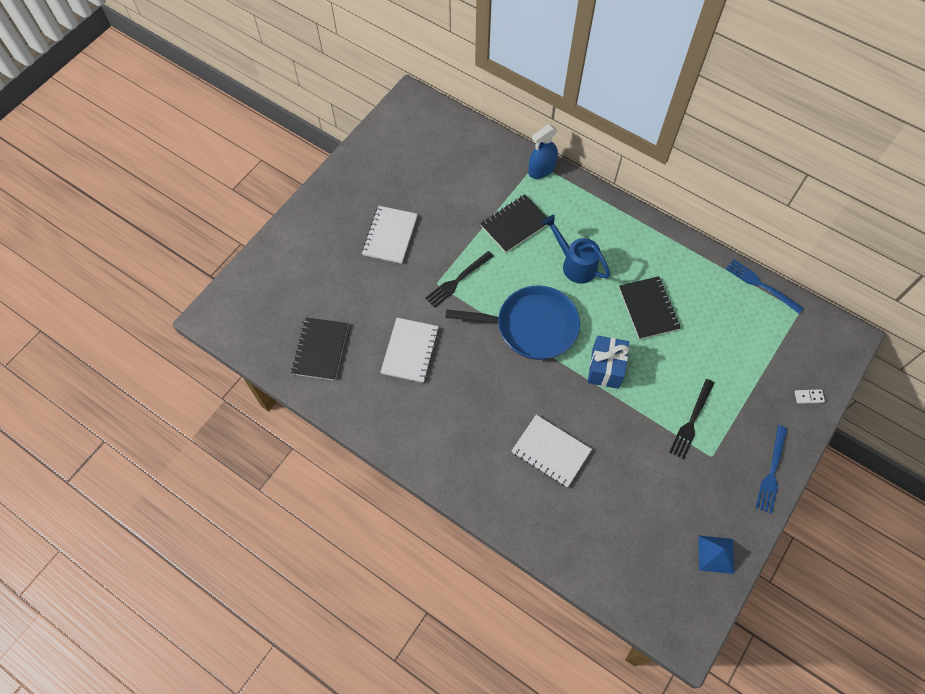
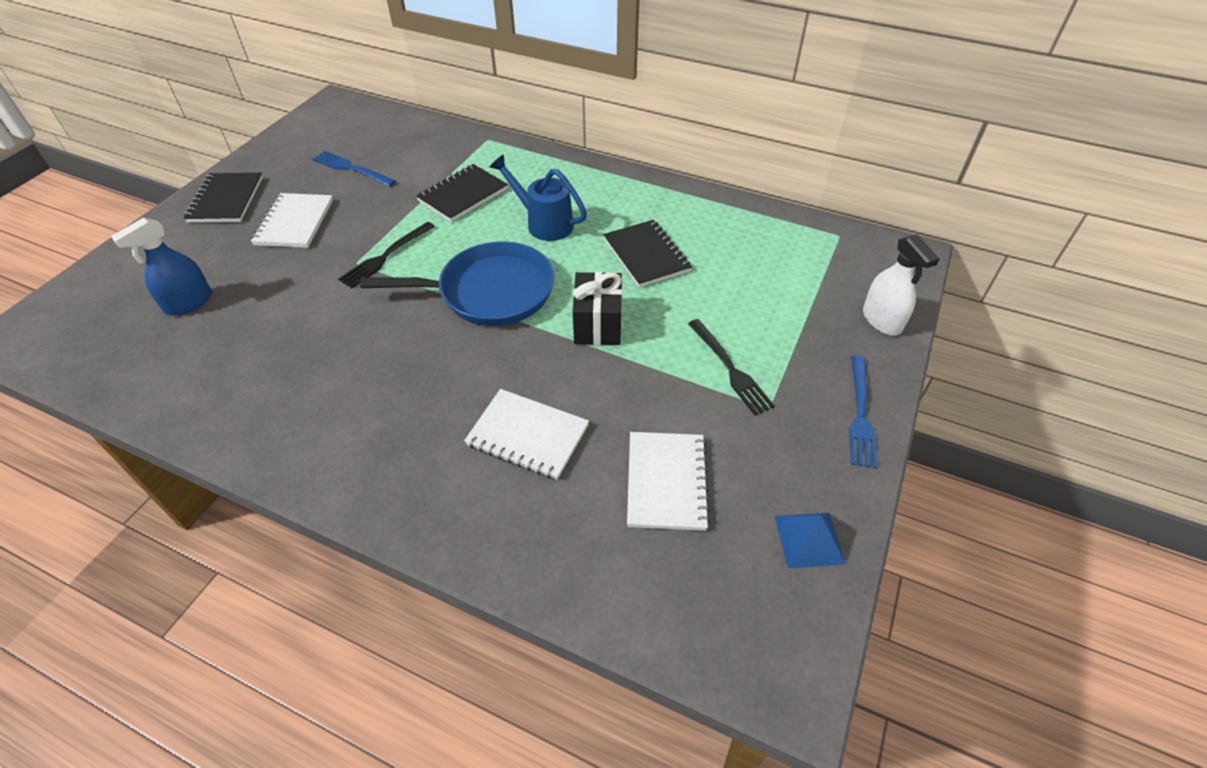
camera: 10 degrees left, 15 degrees down
black notebook [291,317,348,380] -> black notebook moved to [184,173,263,223]
white notebook [380,318,439,383] -> white notebook moved to [627,432,710,531]
blue spray bottle [528,124,558,179] -> blue spray bottle moved to [111,217,212,316]
blue gift [588,336,629,389] -> black gift [573,272,622,345]
black fork [669,379,715,459] -> black fork turned 45 degrees counterclockwise [688,319,775,415]
blue fork [726,260,804,314] -> blue fork moved to [313,151,396,187]
white domino [795,389,825,404] -> white spray bottle [863,234,939,335]

